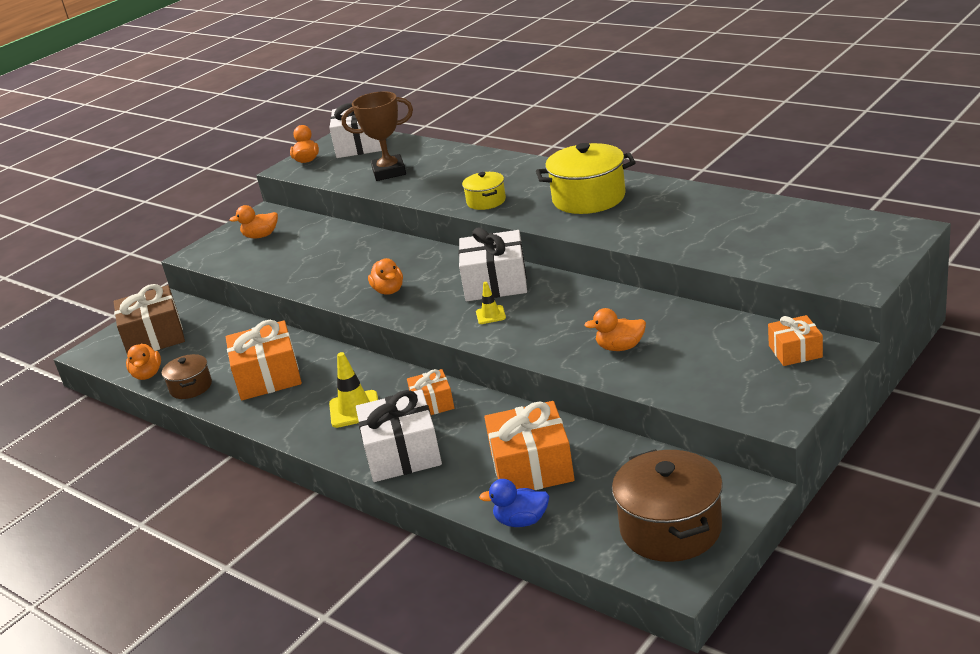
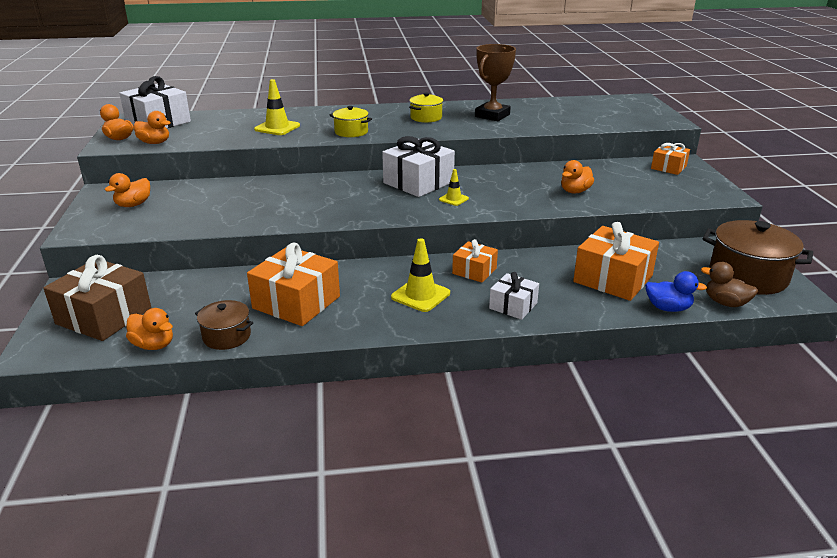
camera: 50 degrees left, 0 degrees up
brown trophy [342,91,413,181] -> brown trophy moved to [475,44,516,121]
white gift [356,389,442,482] -> white gift [489,272,539,320], size x0.57
orange duck [368,258,403,295] -> orange duck moved to [134,111,171,144]
blue duck [479,479,549,527] -> blue duck turned 120 degrees counterclockwise [645,271,707,312]
yellow pot [536,143,636,214] -> yellow pot [409,93,443,123], size x0.55
none -> yellow traffic cone [254,79,300,135]
none -> brown duck [701,262,758,307]

